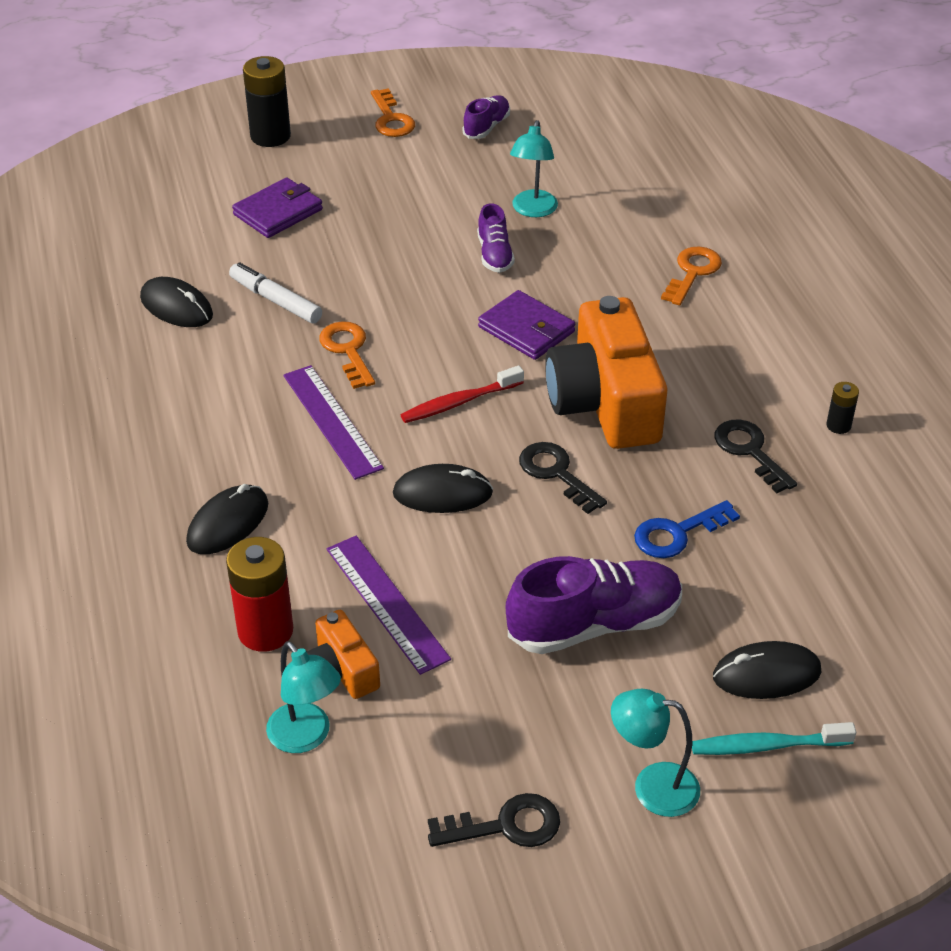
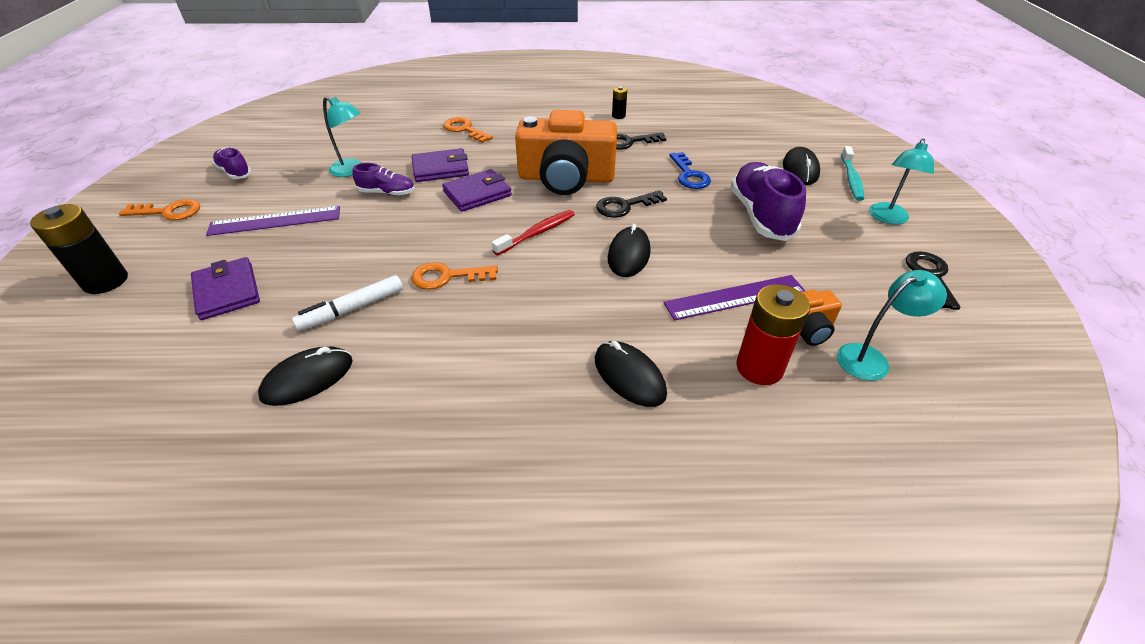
camera: 75 degrees left, 0 degrees up
purple ruler [283,365,384,480] -> purple ruler moved to [206,206,340,236]
red toothbrush [401,366,524,423] -> red toothbrush turned 120 degrees counterclockwise [492,210,575,255]
none -> purple wallet [412,148,469,182]

